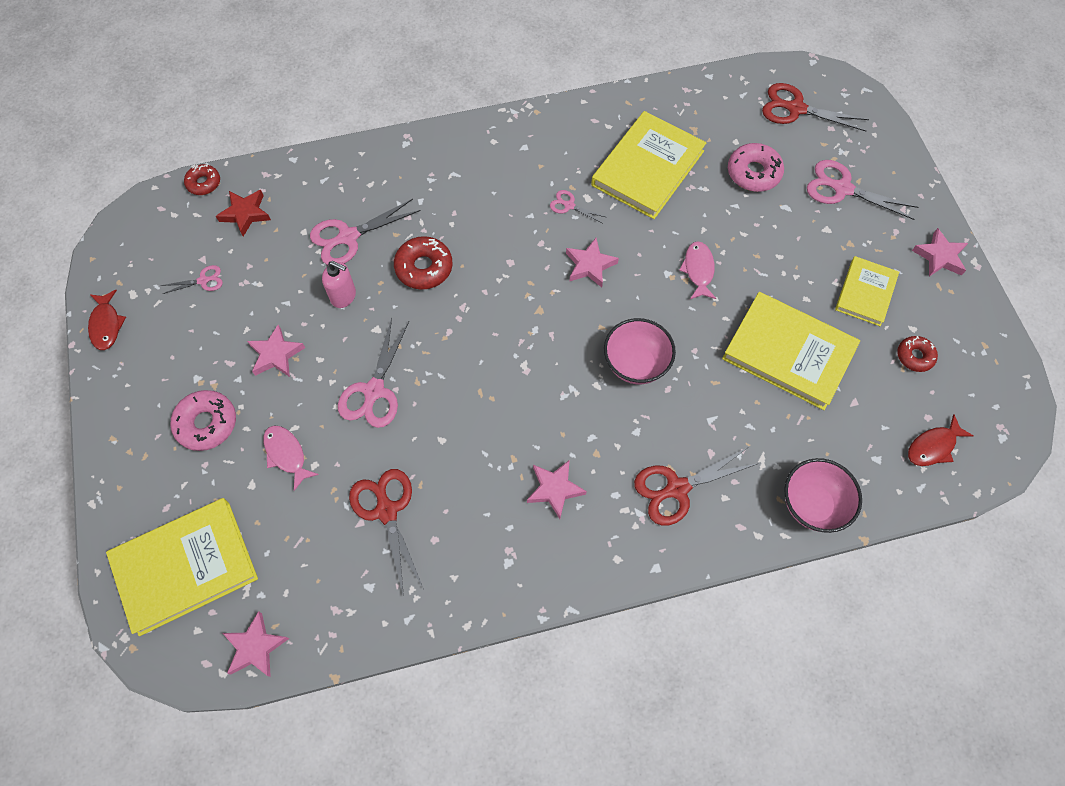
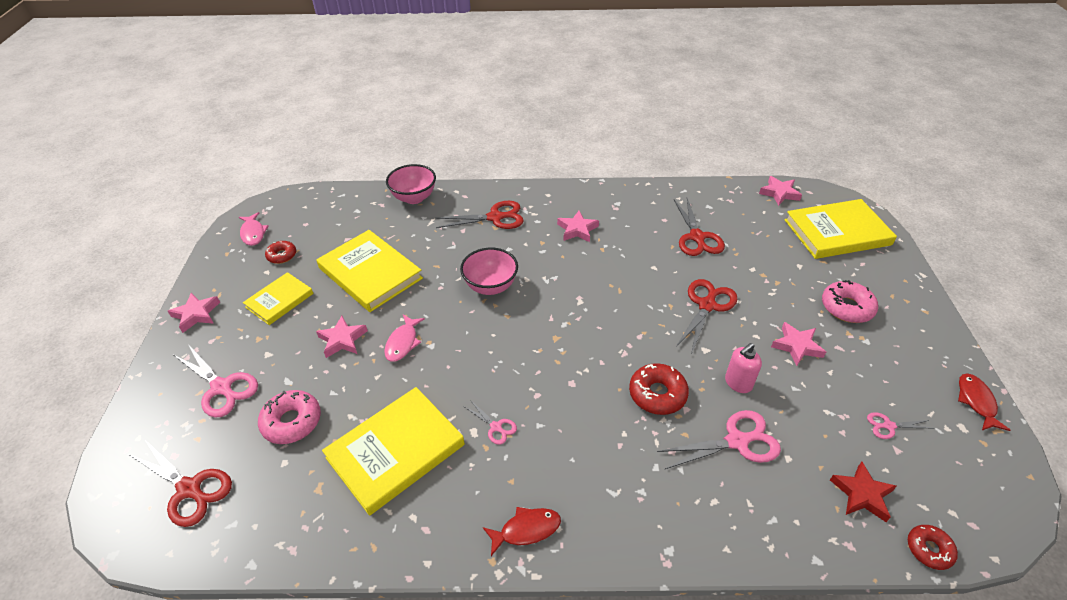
camera: 165 degrees left, 20 degrees down
pink fish [263,425,319,491] -> pink fish moved to [239,212,269,246]
pink soap dispenser [322,261,356,308] -> pink soap dispenser turned 75 degrees counterclockwise [725,343,762,393]
pink scissors [338,318,409,428] -> red scissors [675,279,738,354]
pink star [566,238,619,288] -> pink star moved to [316,316,368,358]
red fish [908,414,974,466] -> red fish moved to [483,507,561,556]

